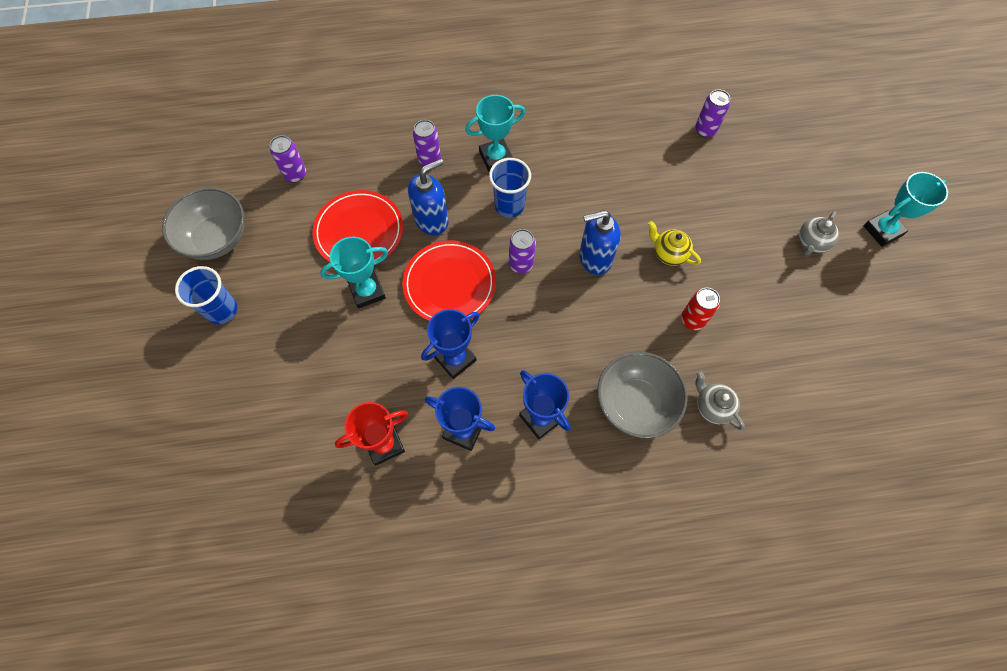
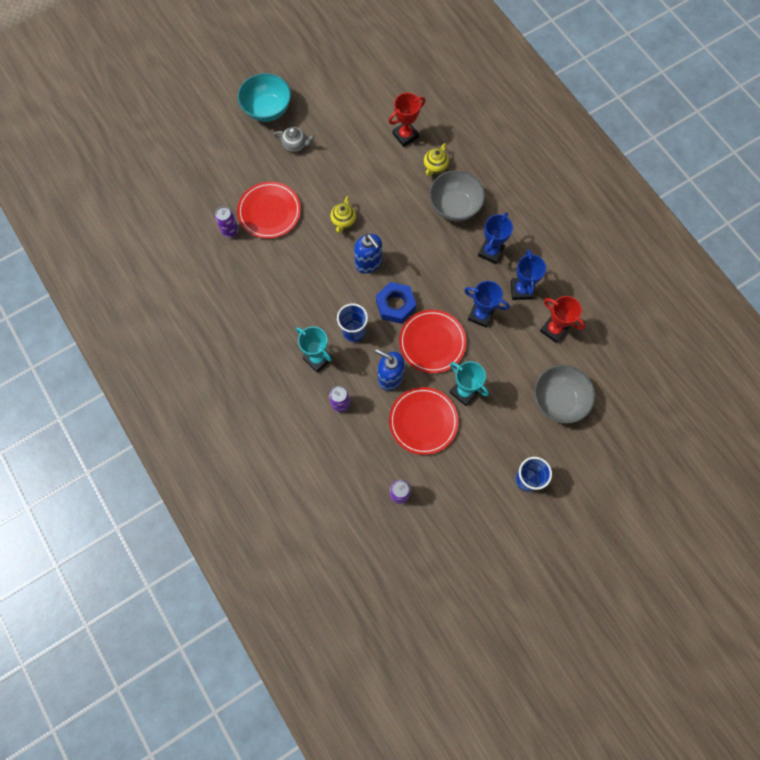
camera: 115 degrees left, 5 degrees up
grey bowl [162,188,244,260] -> grey bowl moved to [534,365,595,423]
purple can [509,229,536,274] -> blue nut [376,282,416,324]
red can [681,288,720,330] -> none
grey teapot [695,370,745,430] -> yellow teapot [424,143,449,176]
turquoise trophy [864,172,948,247] -> turquoise bowl [238,73,291,122]
none -> red plate [237,182,301,239]
none -> red trophy [389,93,425,147]

